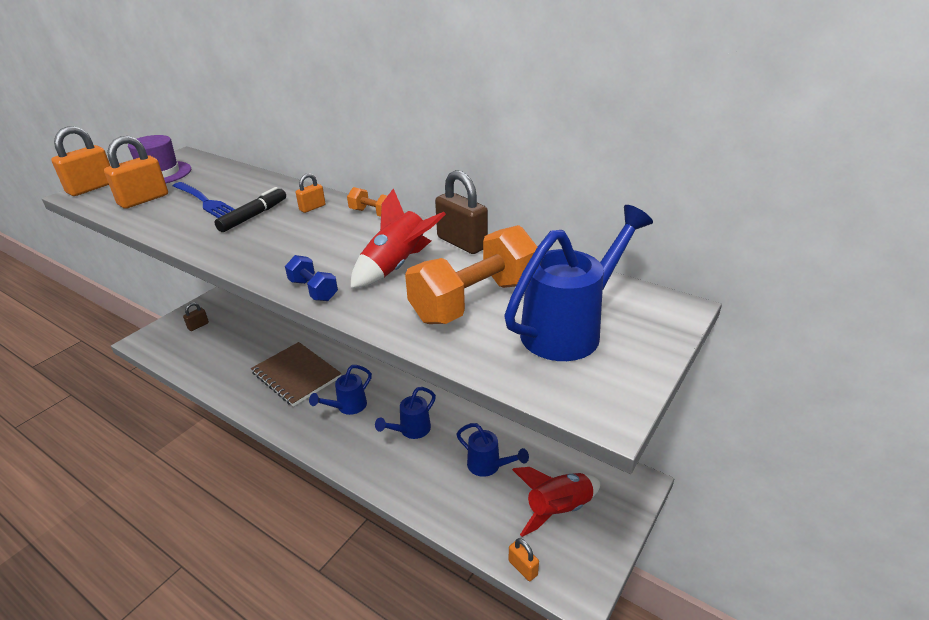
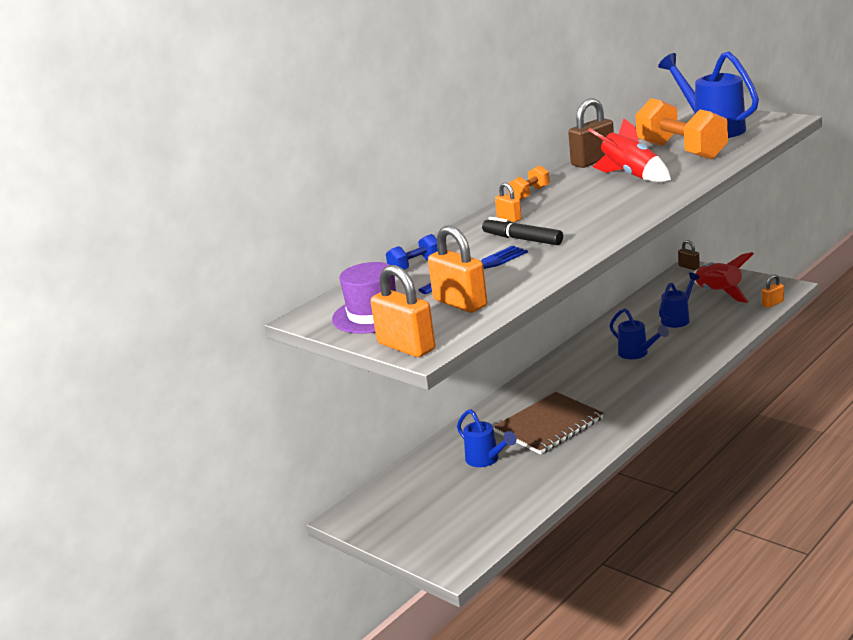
camera: 80 degrees left, 10 degrees down
brown padlock [183,302,209,331] -> brown padlock moved to [678,240,700,270]
blue dumbbell [285,255,338,301] -> blue dumbbell moved to [386,234,438,270]
blue watering can [309,365,372,415] -> blue watering can moved to [457,409,517,467]

